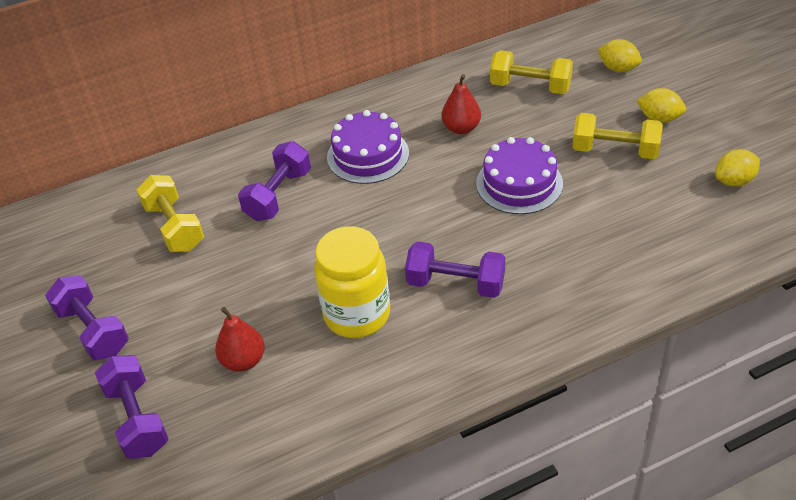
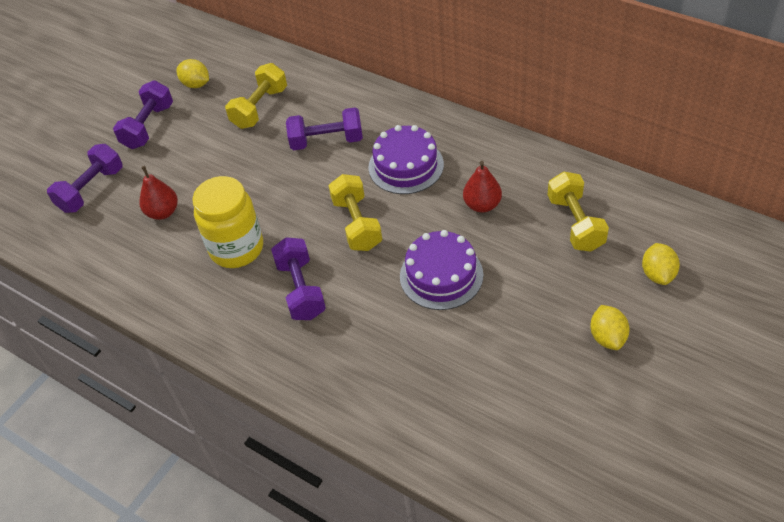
camera: 60 degrees right, 5 degrees up
yellow dumbbell [572,113,663,159] -> yellow dumbbell moved to [328,174,382,251]
yellow lemon [715,149,760,187] -> yellow lemon moved to [177,59,209,88]

